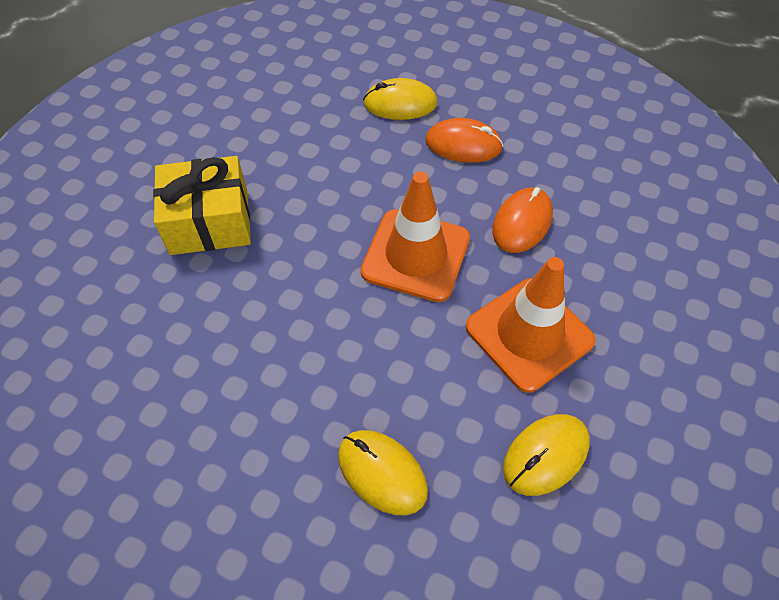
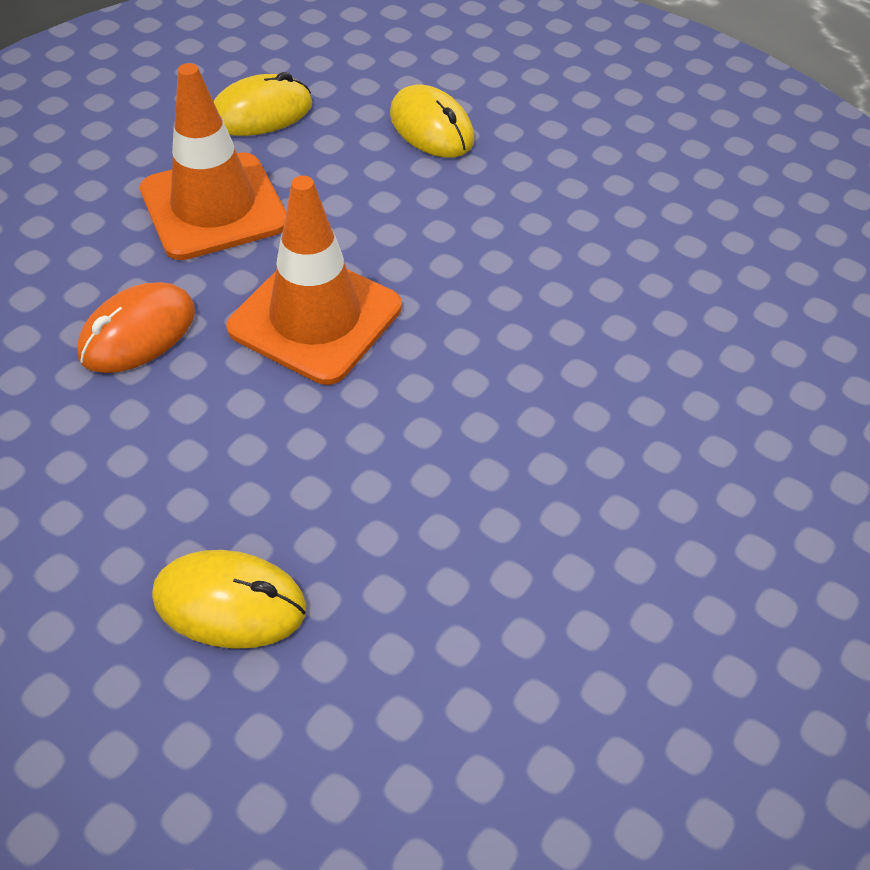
camera: 170 degrees left, 5 degrees down
yellow gift [153,156,251,255] -> none
orange mouse [425,118,504,163] -> none

